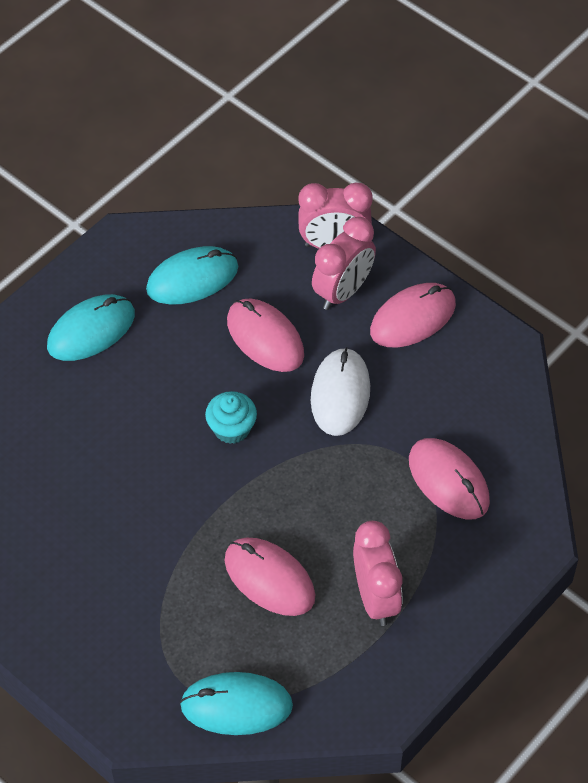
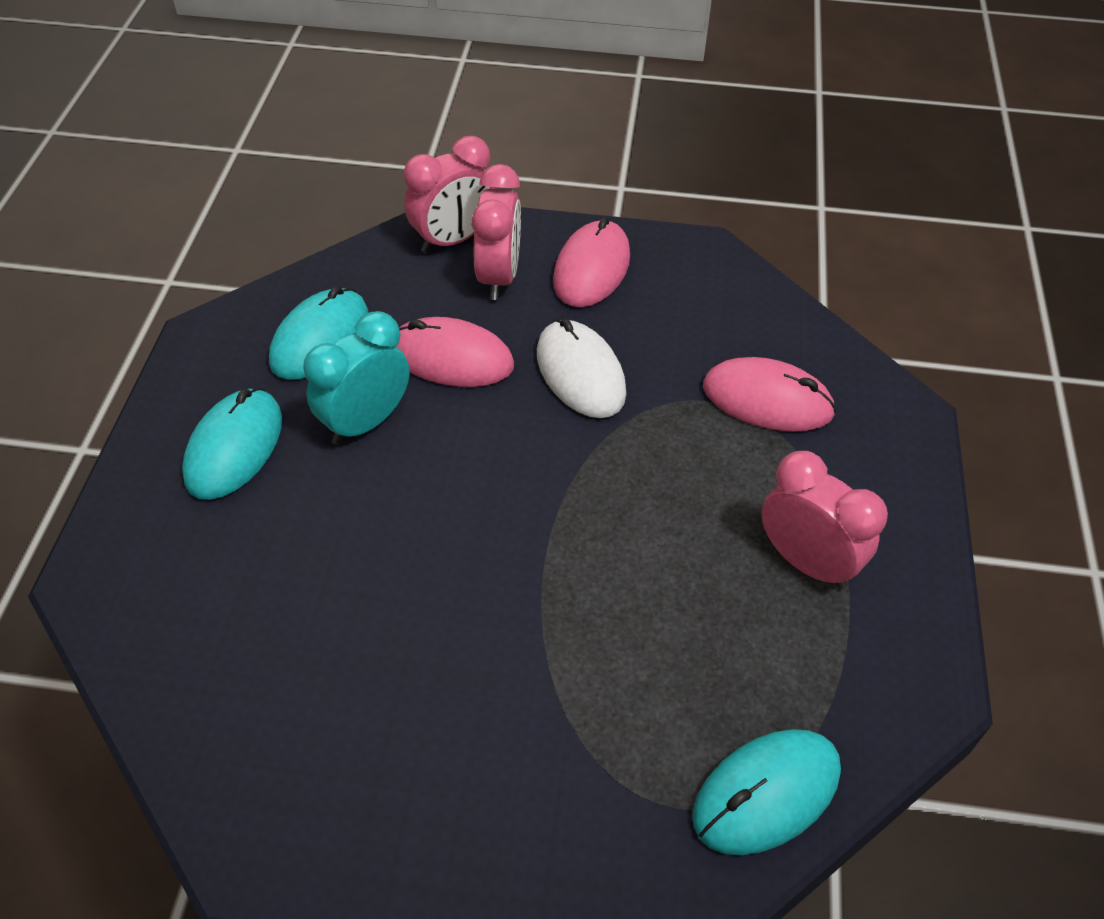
camera: 35 degrees left, 5 degrees down
turquoise cupcake [205,391,257,444] -> none
pink mouse [224,537,315,616] -> none
none -> turquoise clock [303,311,410,445]

